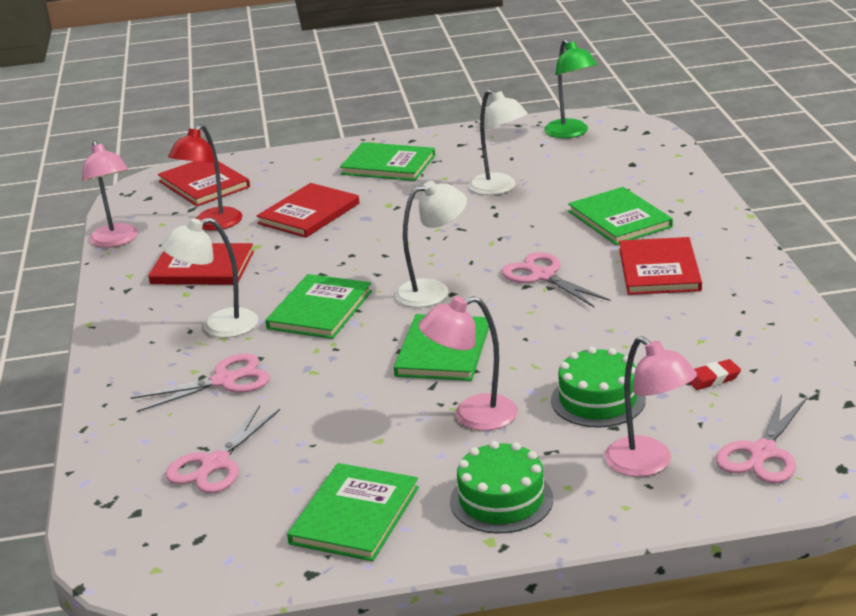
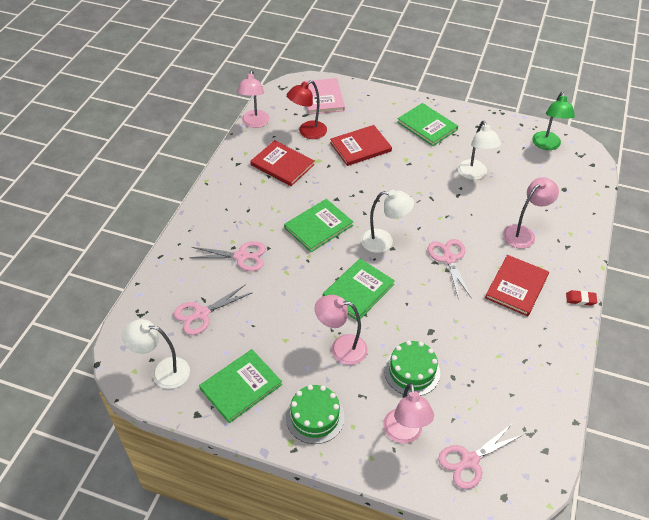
camera: 25 degrees right, 20 degrees up
red book [158,161,250,206] -> pink book [302,78,345,114]
white lamp [161,217,258,338] -> white lamp moved to [122,319,190,389]
green book [568,187,673,245] -> pink lamp [503,177,559,248]
red eraser [689,359,741,390] -> red eraser moved to [566,290,597,306]

